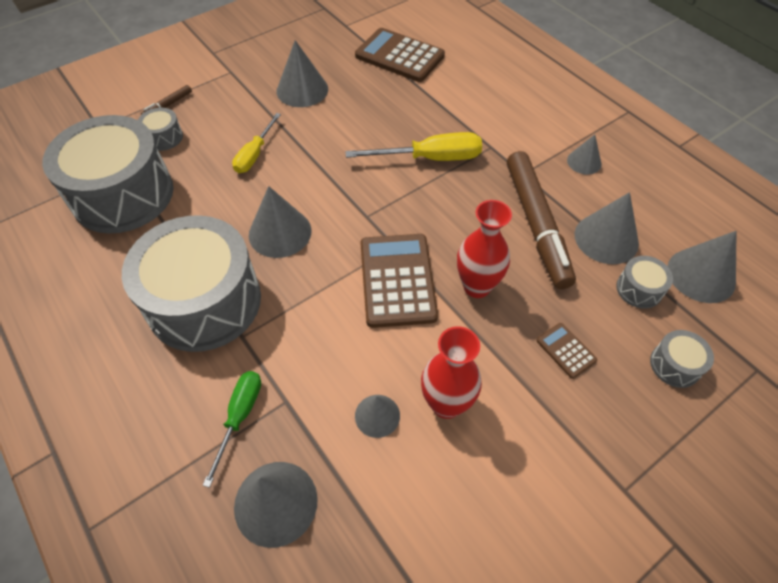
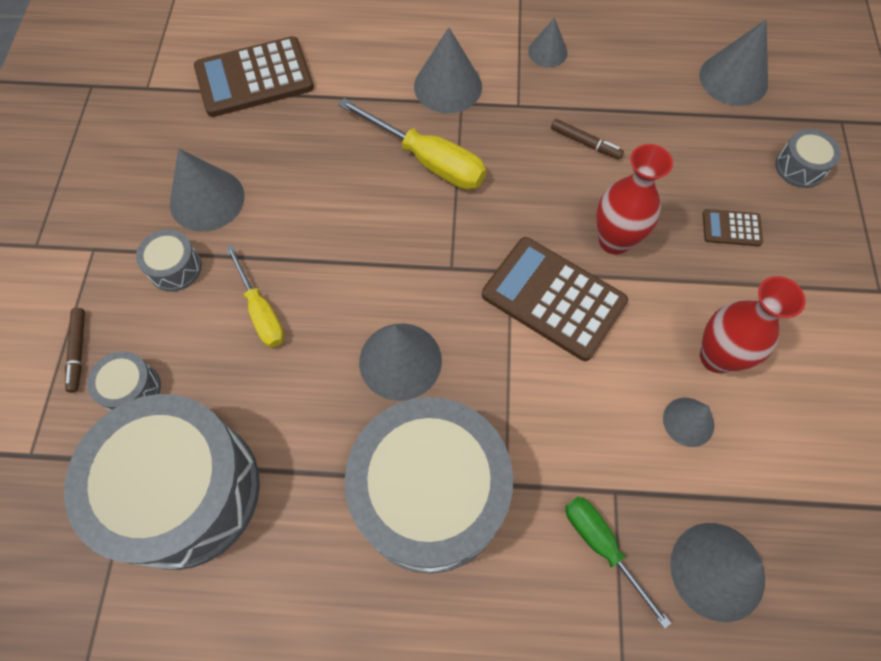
camera: 50 degrees left, 10 degrees up
yellow screwdriver [345,132,482,161] -> yellow screwdriver turned 90 degrees clockwise [338,98,486,190]
brown marker [507,151,576,289] -> brown marker [551,119,624,159], size x0.41
grey cone [575,192,639,264] -> grey cone moved to [414,27,482,113]
grey drum [616,256,673,309] -> grey drum moved to [136,229,202,292]

